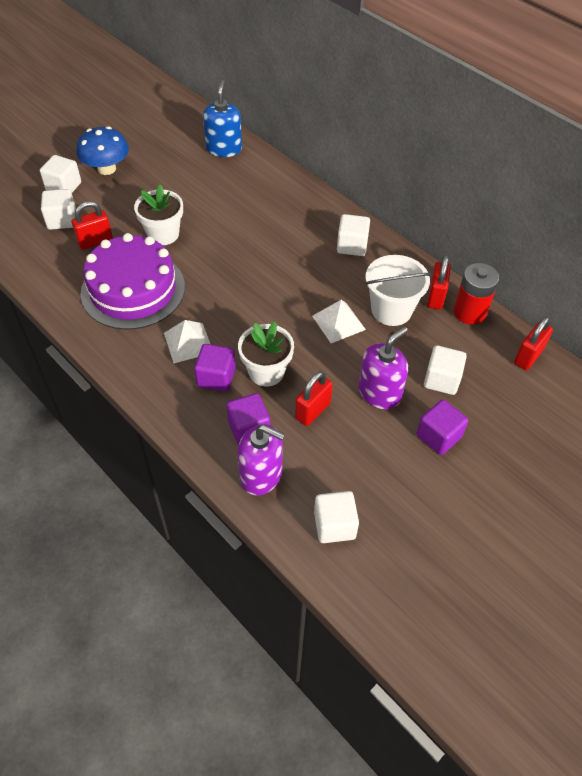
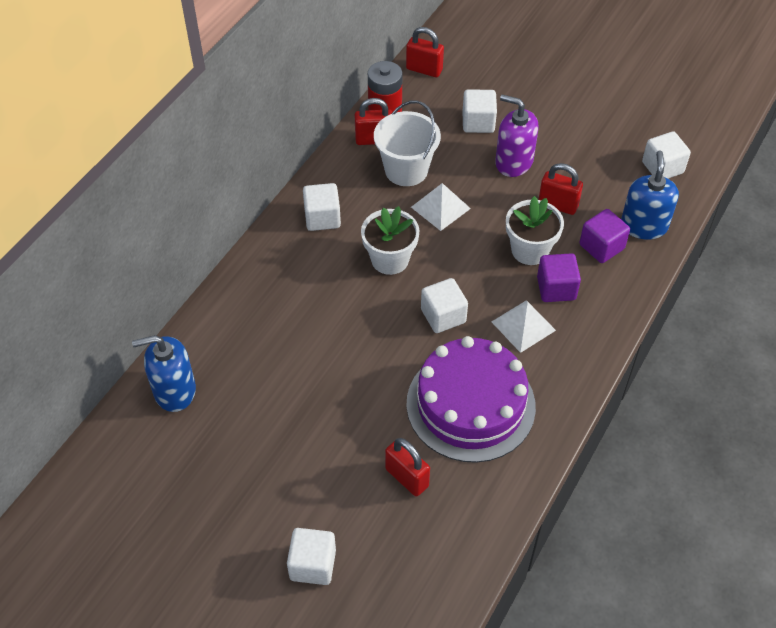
camera: 105 degrees left, 0 degrees up
white cube [41,189,76,230] -> white cube moved to [421,278,468,333]
blue mushroom [77,126,129,175] -> none
white flower pot [134,185,183,245] -> white flower pot moved to [361,206,419,275]
purple soap dispenser [238,424,285,495] -> blue soap dispenser [621,151,679,240]
purple cube [416,399,468,455] -> none

